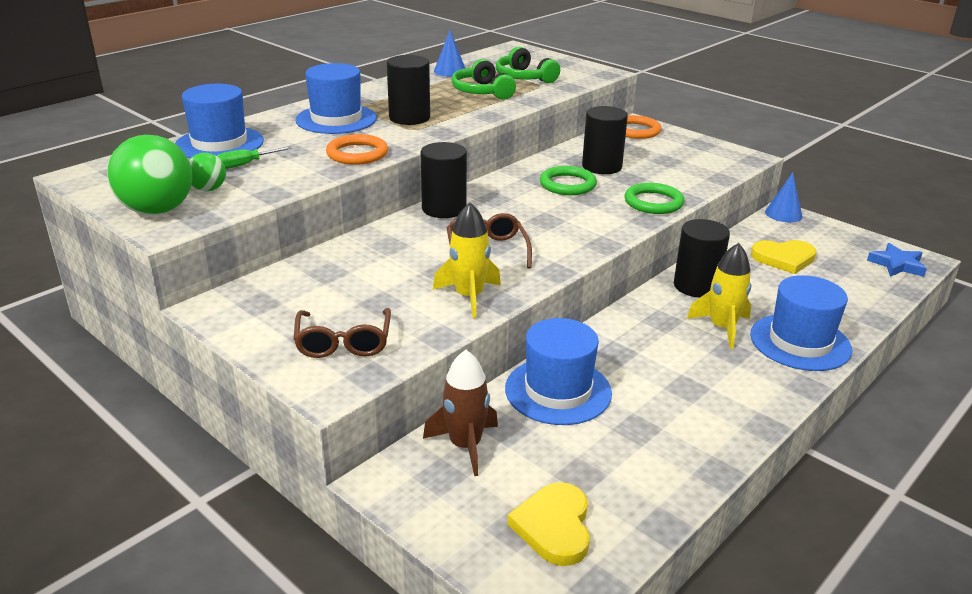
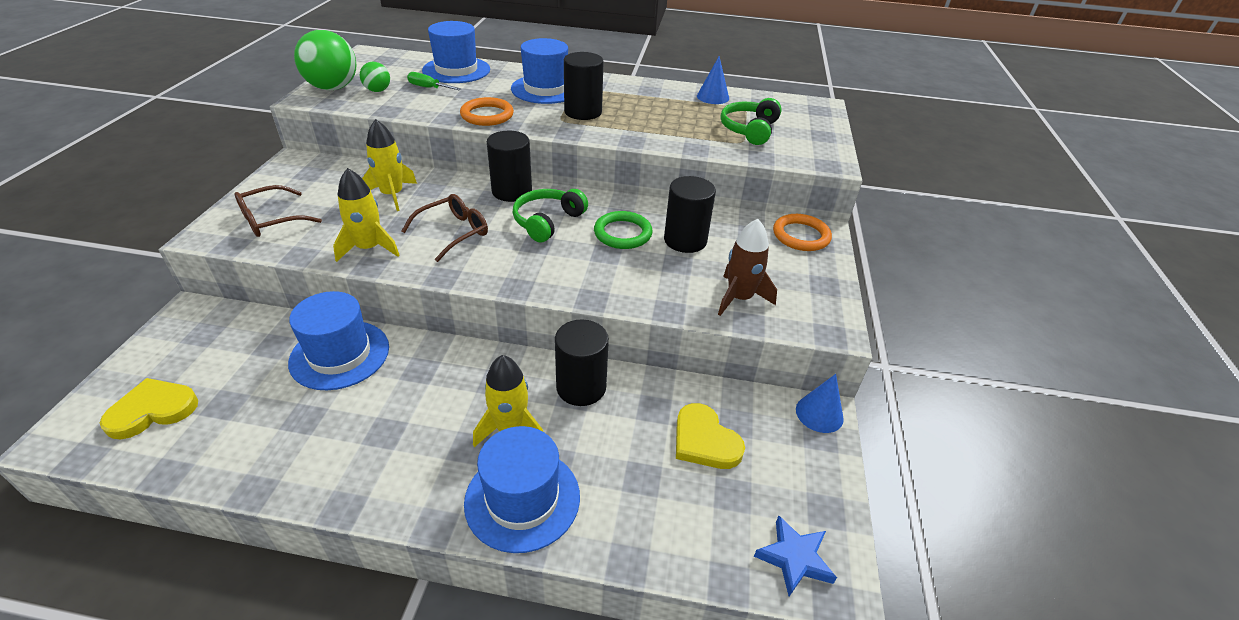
camera: 55 degrees right, 10 degrees up
brown rocket [423,350,498,476] -> brown rocket moved to [718,219,777,316]
green headphones [452,59,516,100] -> green headphones moved to [513,189,588,242]
green ring [624,183,684,214] -> none
none -> yellow rocket [362,119,417,211]

